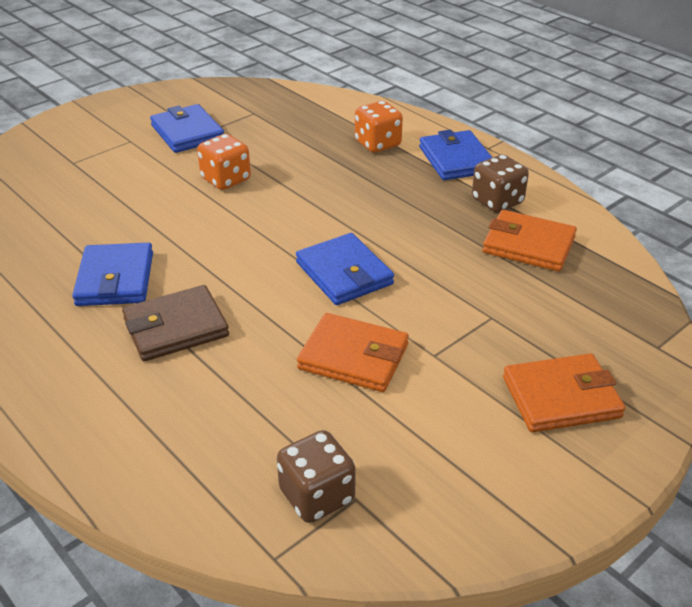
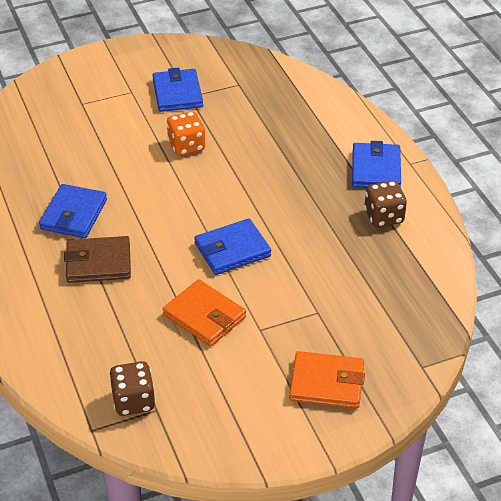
camera: 20 degrees right, 5 degrees up
blue wallet [296,233,394,305] -> blue wallet turned 75 degrees clockwise [195,219,271,275]
orange dice [355,101,403,153] -> none
orange wallet [483,210,577,271] -> none

